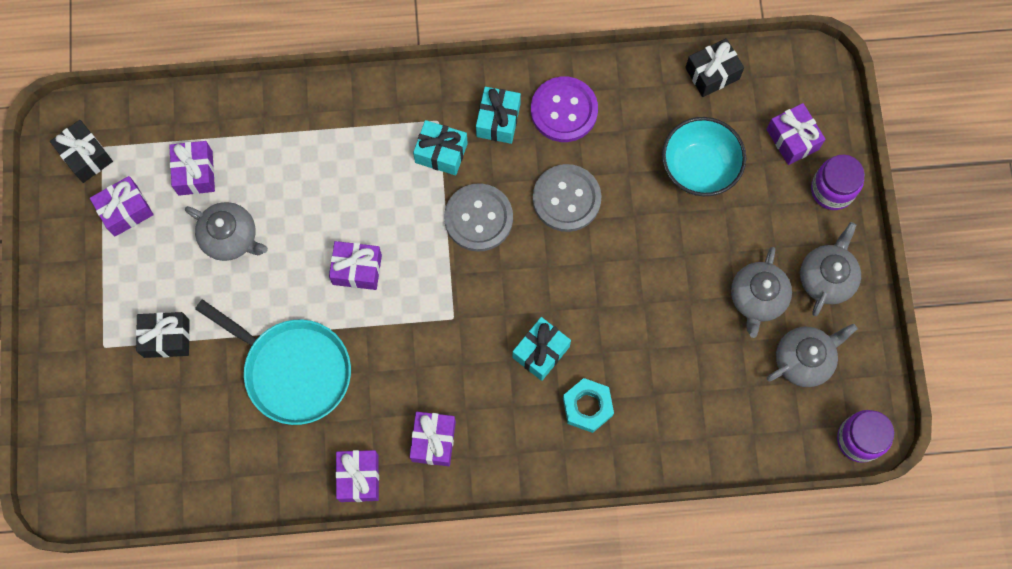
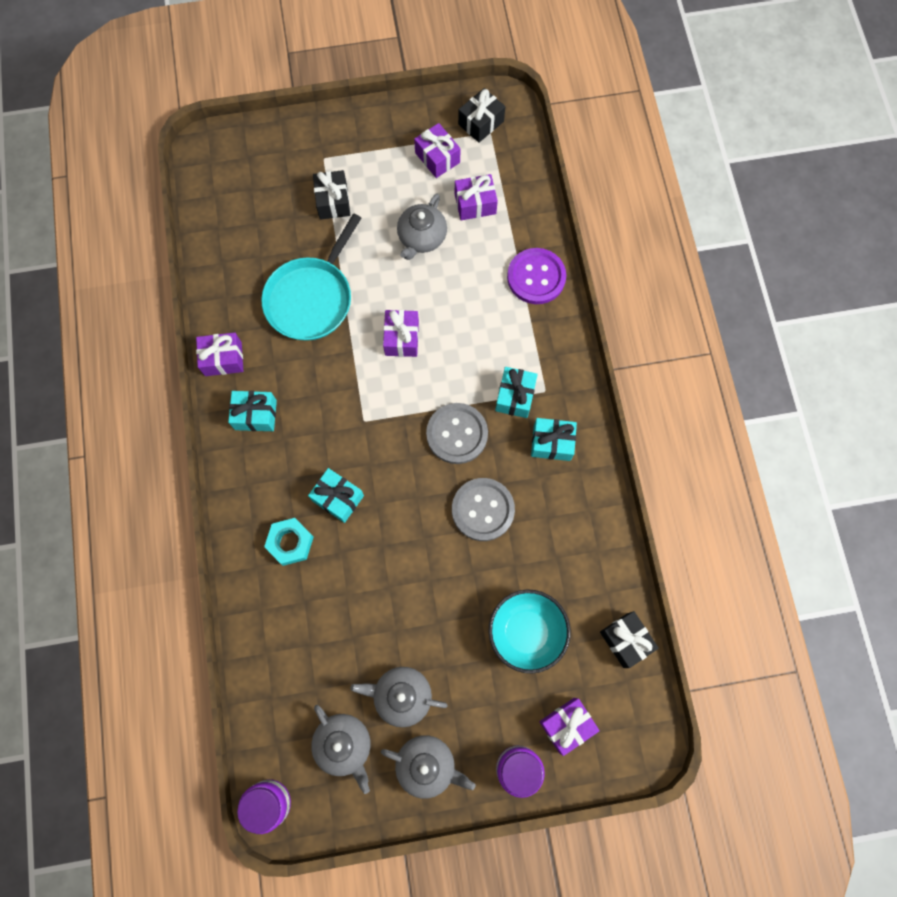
camera: 85 degrees right, 0 degrees up
purple gift [410,412,456,466] -> turquoise gift [228,391,277,431]
purple button [531,76,598,142] -> purple button moved to [507,248,566,304]

